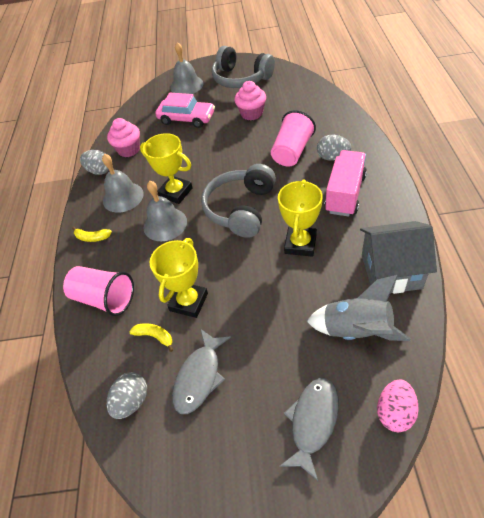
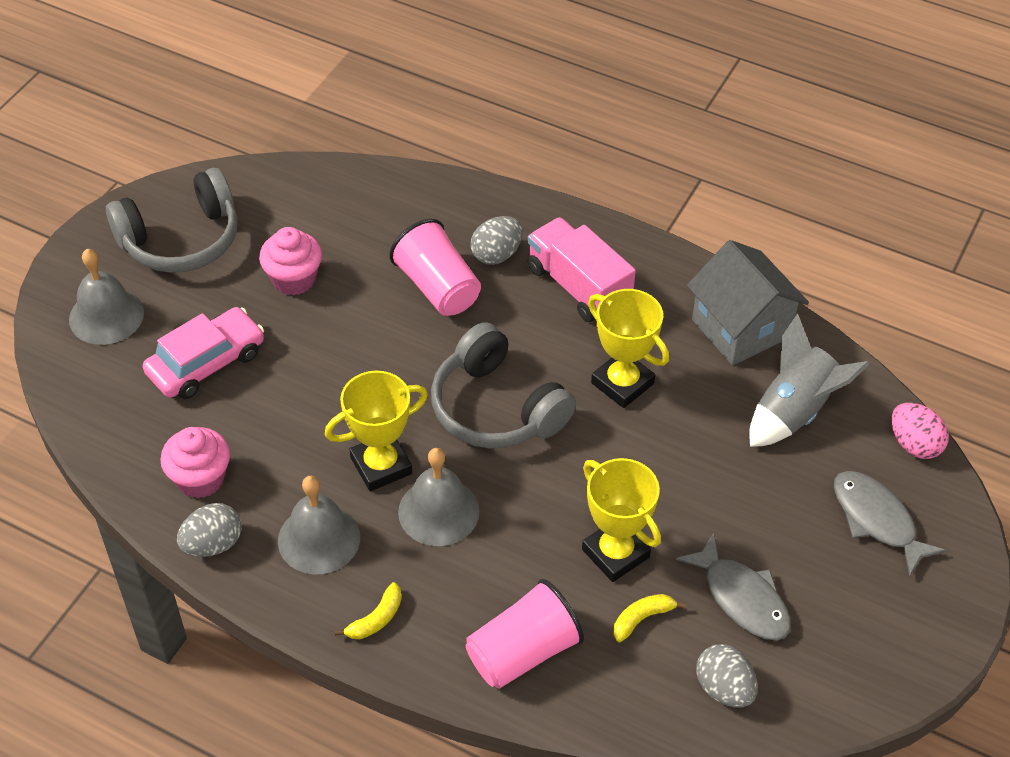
camera: 65 degrees left, 0 degrees up
grey house [360,221,437,294] -> grey house turned 60 degrees counterclockwise [687,240,809,366]

